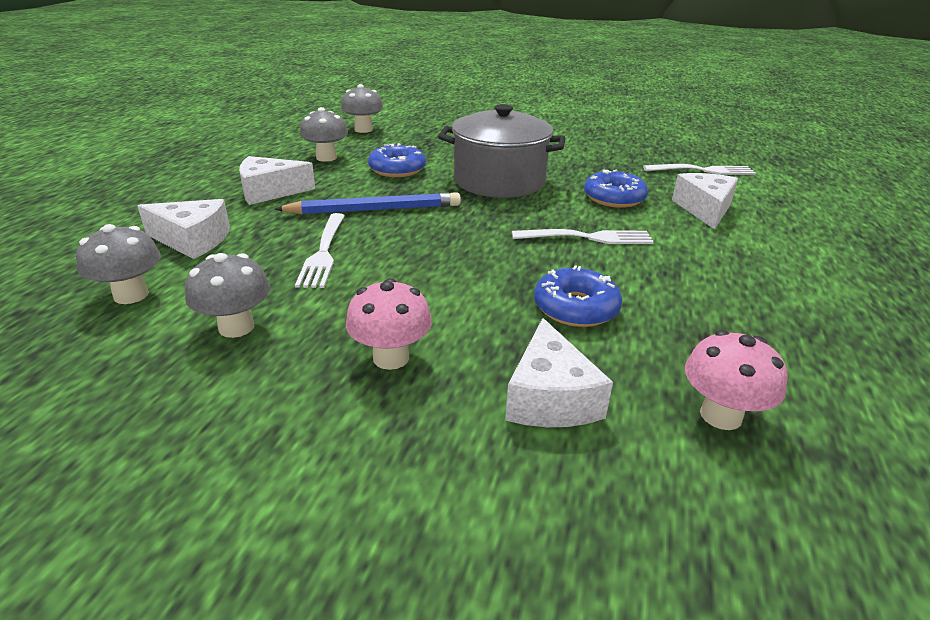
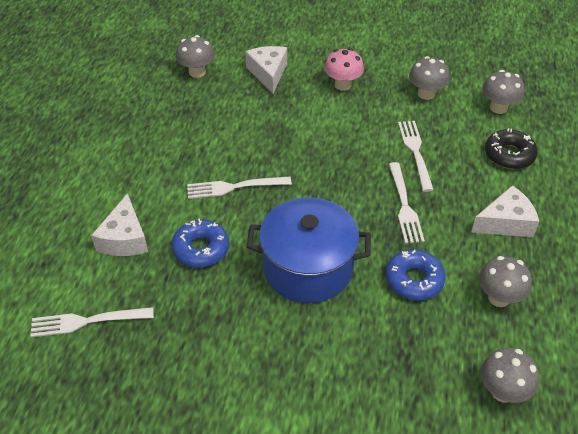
camera: 175 degrees right, 15 degrees up
white cheese [138,199,230,259] -> black donut [485,128,538,169]
blue pencil [275,192,461,214] -> white fork [389,162,425,243]
grey pot [438,104,565,198] -> blue pot [246,197,371,303]
blue donut [534,265,622,327] -> none
pink mushroom [685,330,788,430] -> grey mushroom [176,35,215,78]

